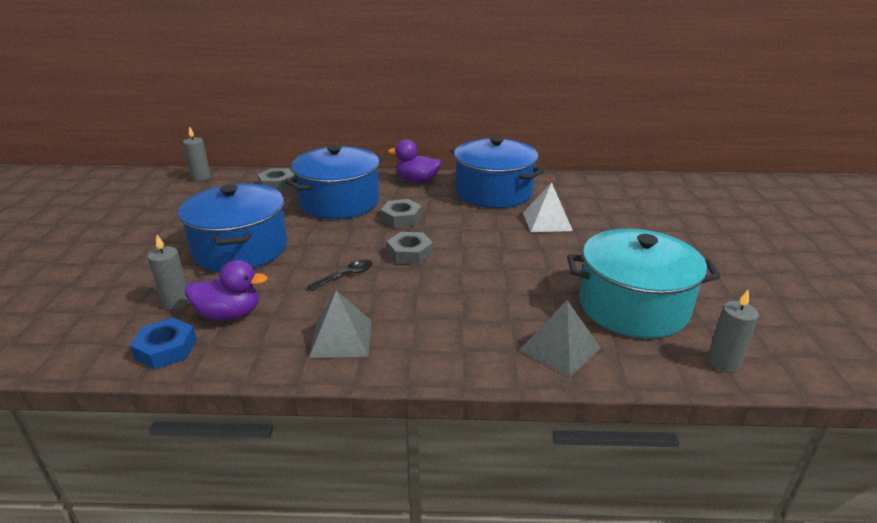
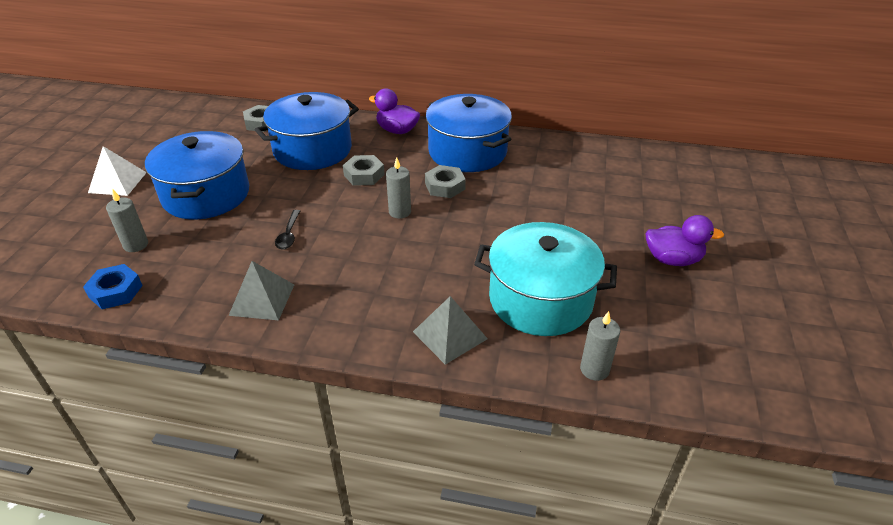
camera: 10 degrees right, 10 degrees up
grey candle [183,126,211,181] -> grey candle moved to [386,157,411,219]
purple duck [185,260,268,321] -> purple duck moved to [646,215,724,266]
black spoon [308,260,373,291] -> black spoon turned 120 degrees clockwise [275,210,300,249]
grey nut [387,232,433,265] -> grey nut moved to [425,165,466,198]
white pyramid [523,182,573,232] -> white pyramid moved to [88,146,147,196]

